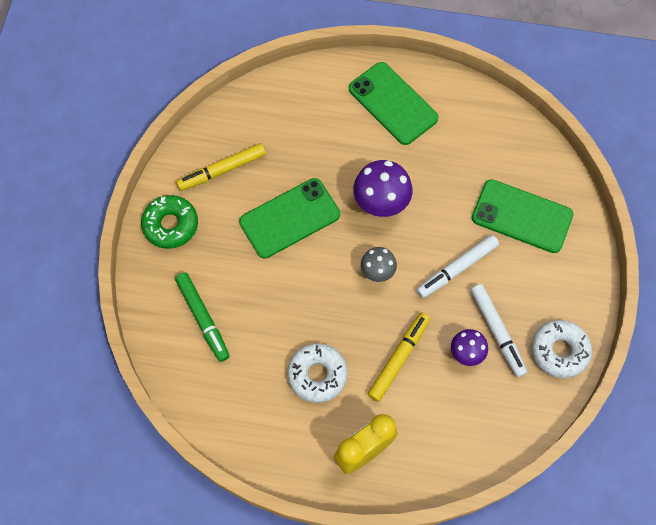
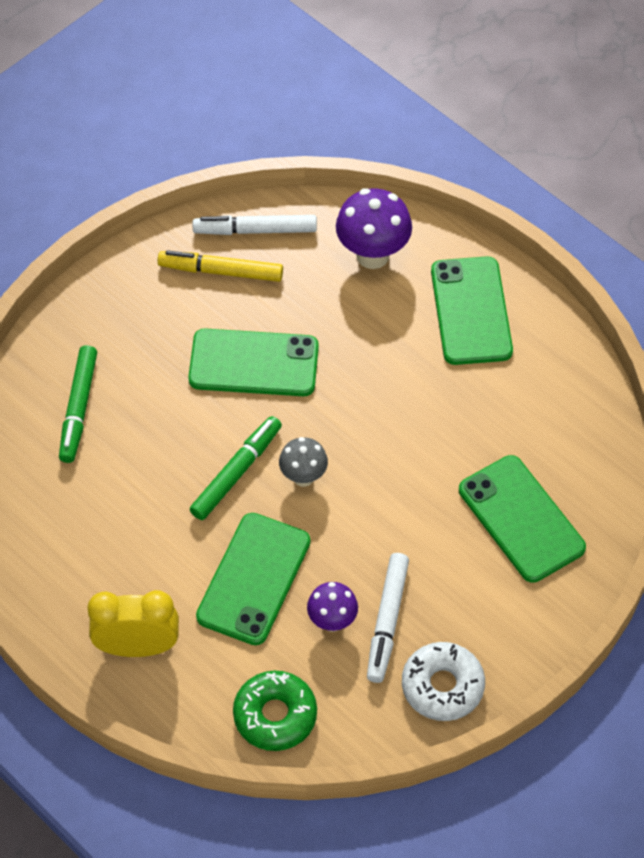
camera: 35 degrees right, 10 degrees down
green donut [141,195,198,249] -> green donut moved to [233,671,317,751]
white donut [287,343,348,403] -> none
purple mushroom [353,160,413,217] -> purple mushroom moved to [336,188,412,269]
yellow marker [368,313,430,402] -> green phone [196,513,310,645]
white marker [416,235,499,298] -> white marker moved to [193,215,317,235]
none -> green marker [190,416,282,520]

